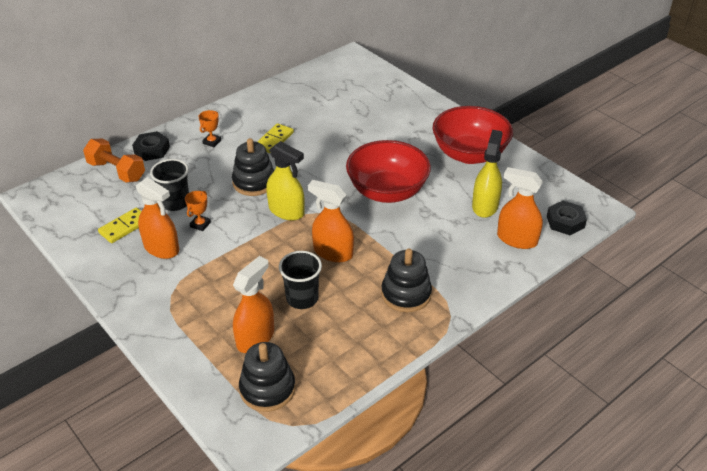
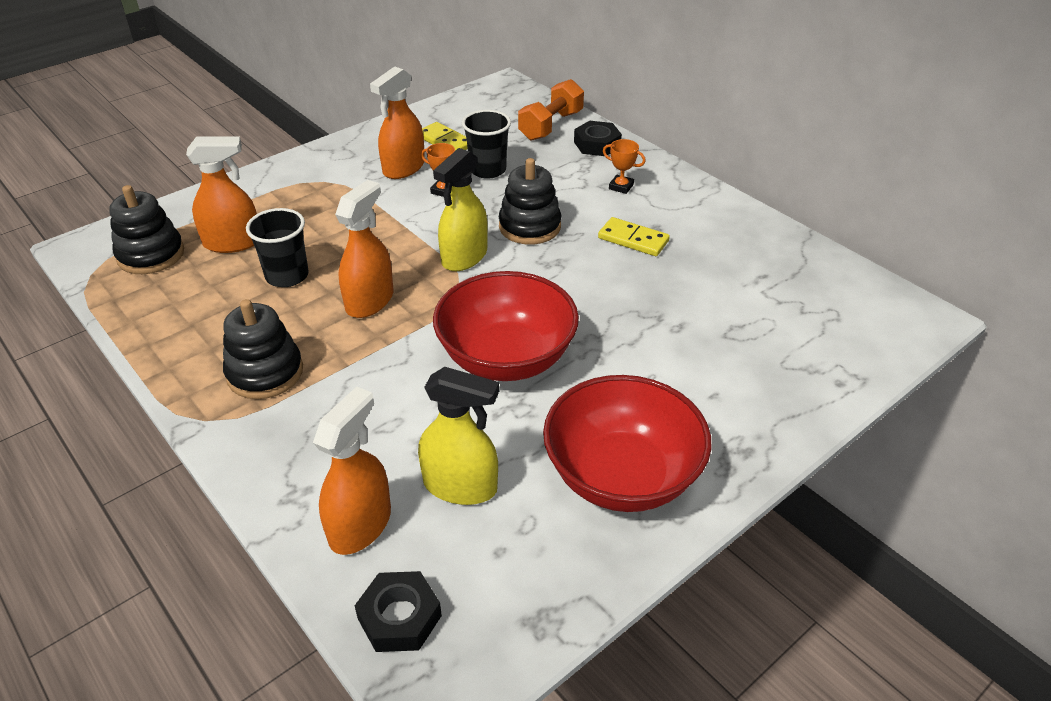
camera: 90 degrees right, 0 degrees up
orange spray bottle [233,256,274,353] -> orange spray bottle turned 45 degrees counterclockwise [186,136,257,253]

